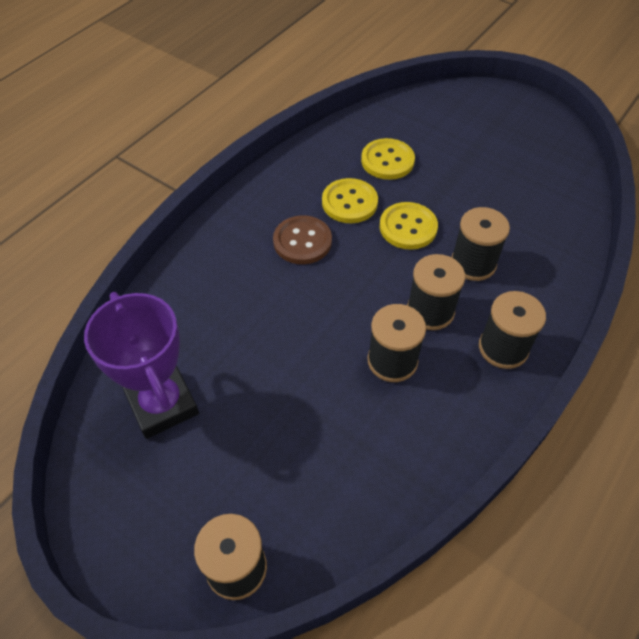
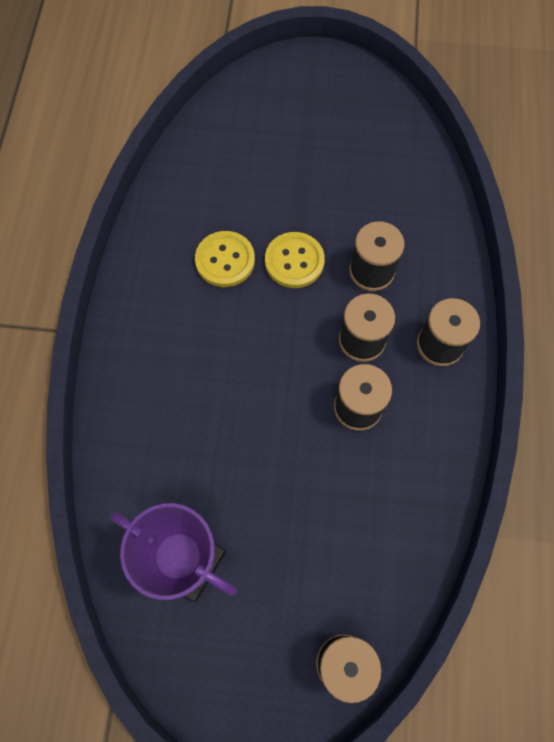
camera: 30 degrees left, 15 degrees up
brown button [273,215,332,264] -> none
yellow button [361,138,415,180] -> none

